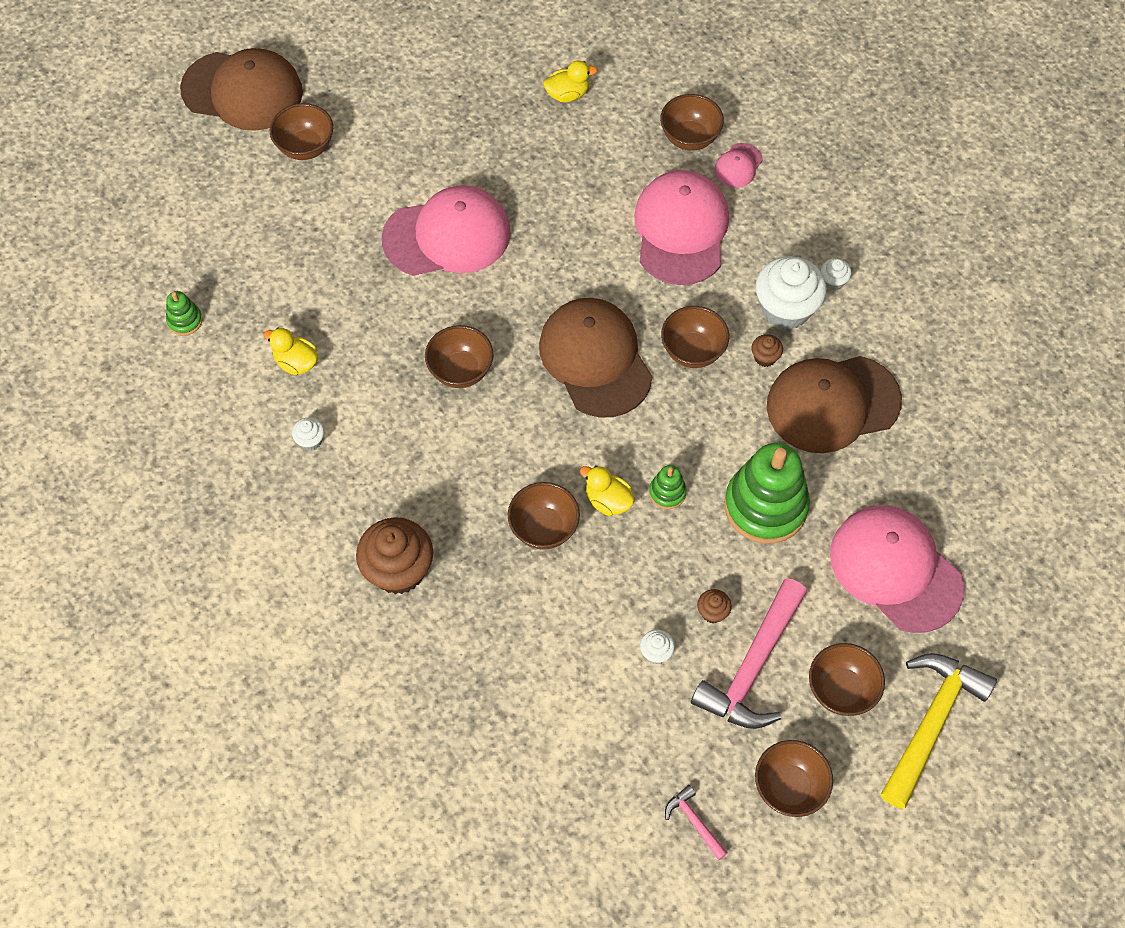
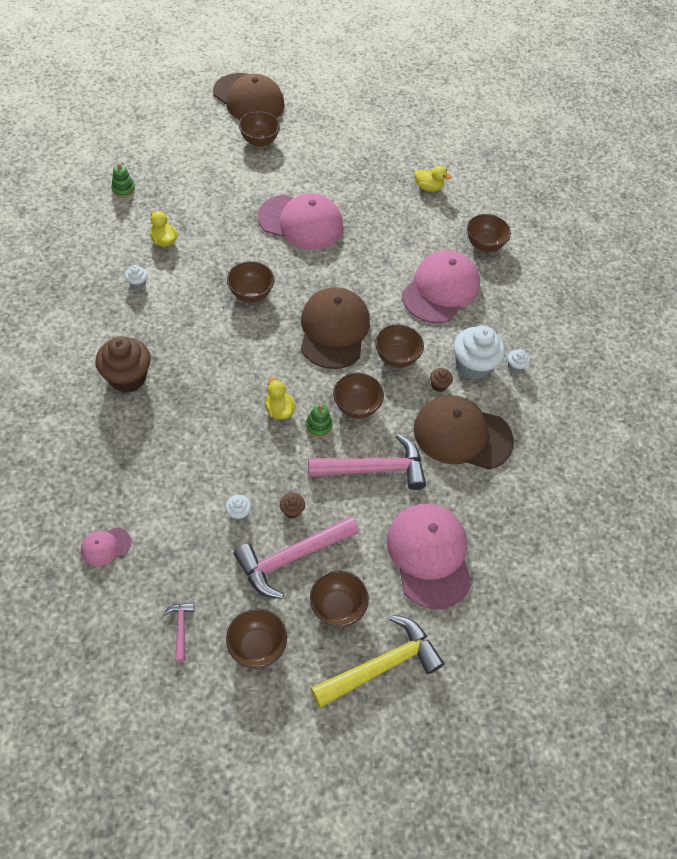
camera: 25 degrees right, 5 degrees down
brown bowl [508,482,580,550] -> brown bowl moved to [333,373,384,419]
pink cap [714,143,763,188] -> pink cap moved to [81,527,131,566]
green stacking toy [724,443,810,544] -> pink hammer [308,434,426,490]

